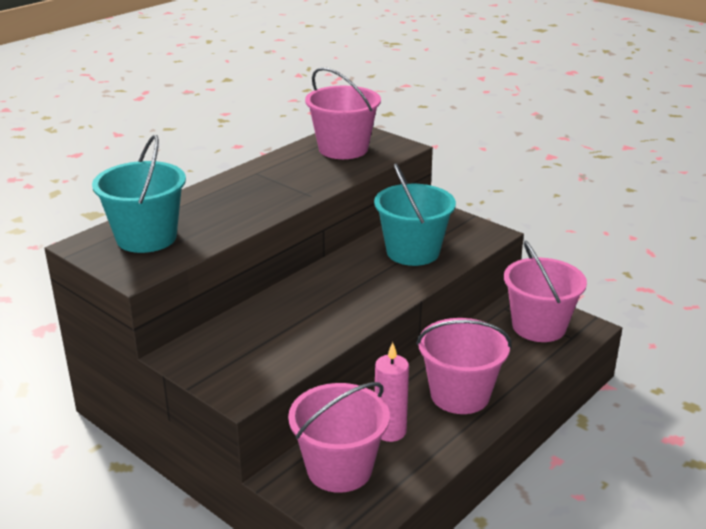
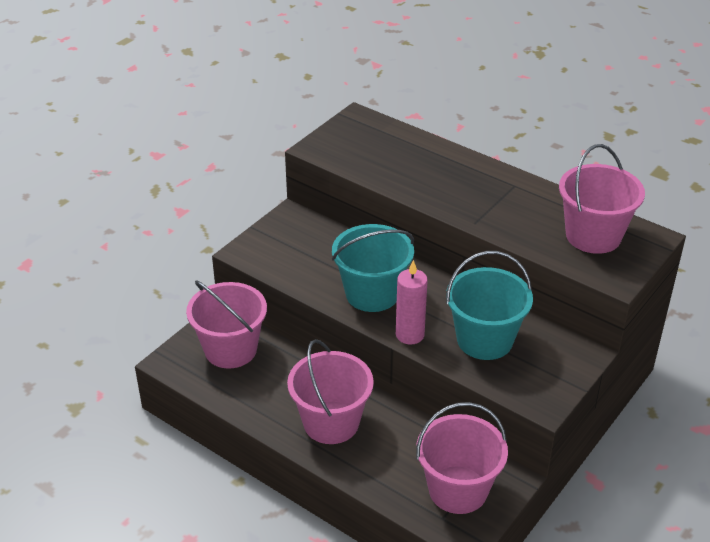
camera: 85 degrees right, 10 degrees up
turquoise bucket [92,135,186,253] -> turquoise bucket moved to [332,224,414,312]
pink candle [375,342,409,442] -> pink candle moved to [396,260,428,344]

